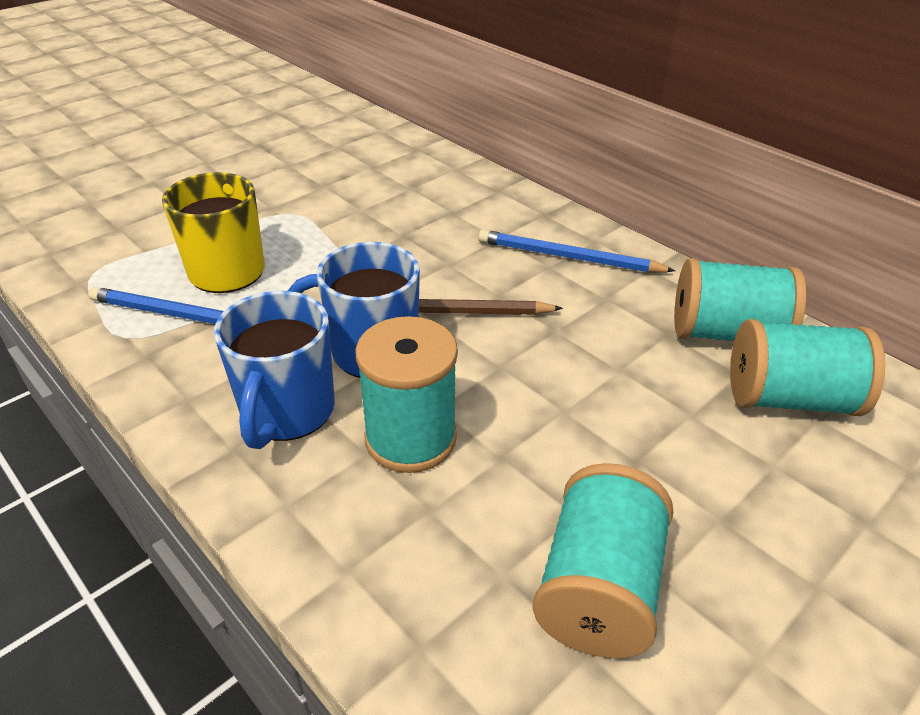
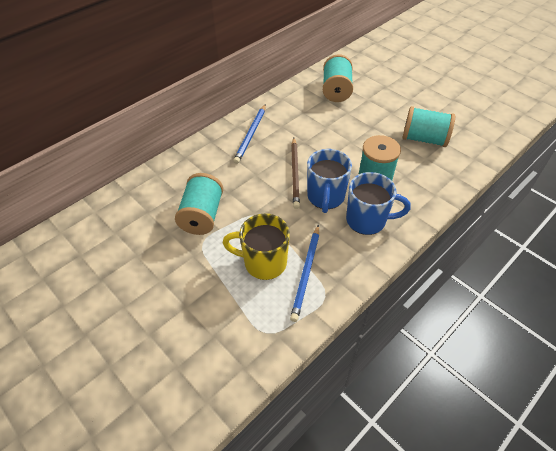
camera: 90 degrees left, 10 degrees up
turquoise spool [674,258,806,341] -> turquoise spool moved to [175,173,223,235]

